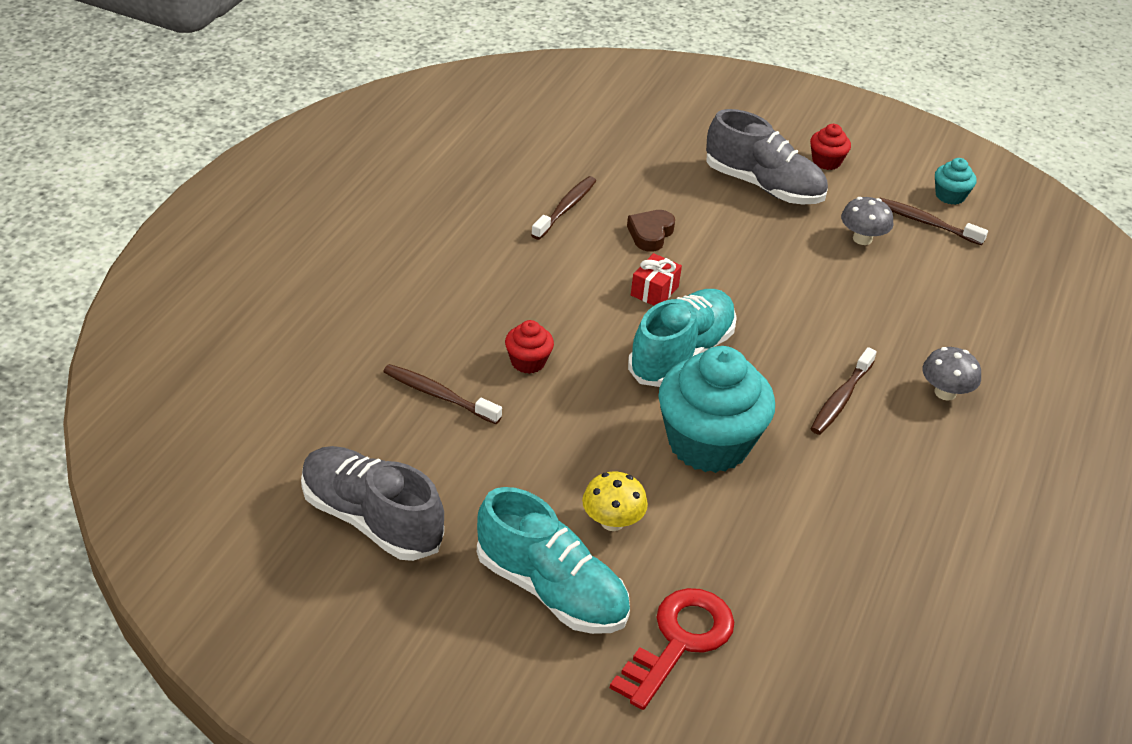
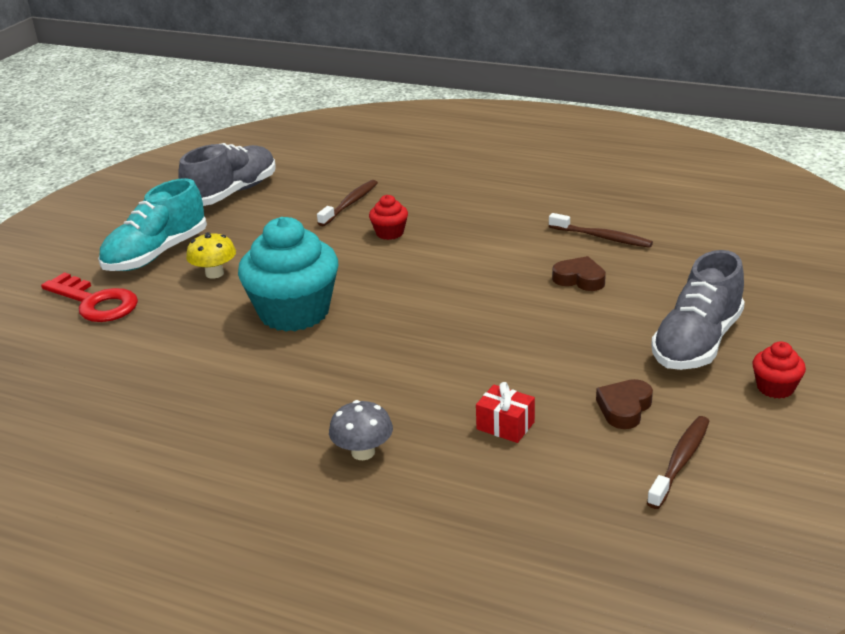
camera: 95 degrees right, 10 degrees down
turquoise shoe [628,289,737,387] -> none
red gift [631,253,682,306] -> red gift moved to [476,382,535,443]
brown toothbrush [811,347,877,435] -> none
grey mushroom [841,197,893,245] -> brown heart [596,379,653,429]
turquoise cupcake [935,158,977,205] -> none

